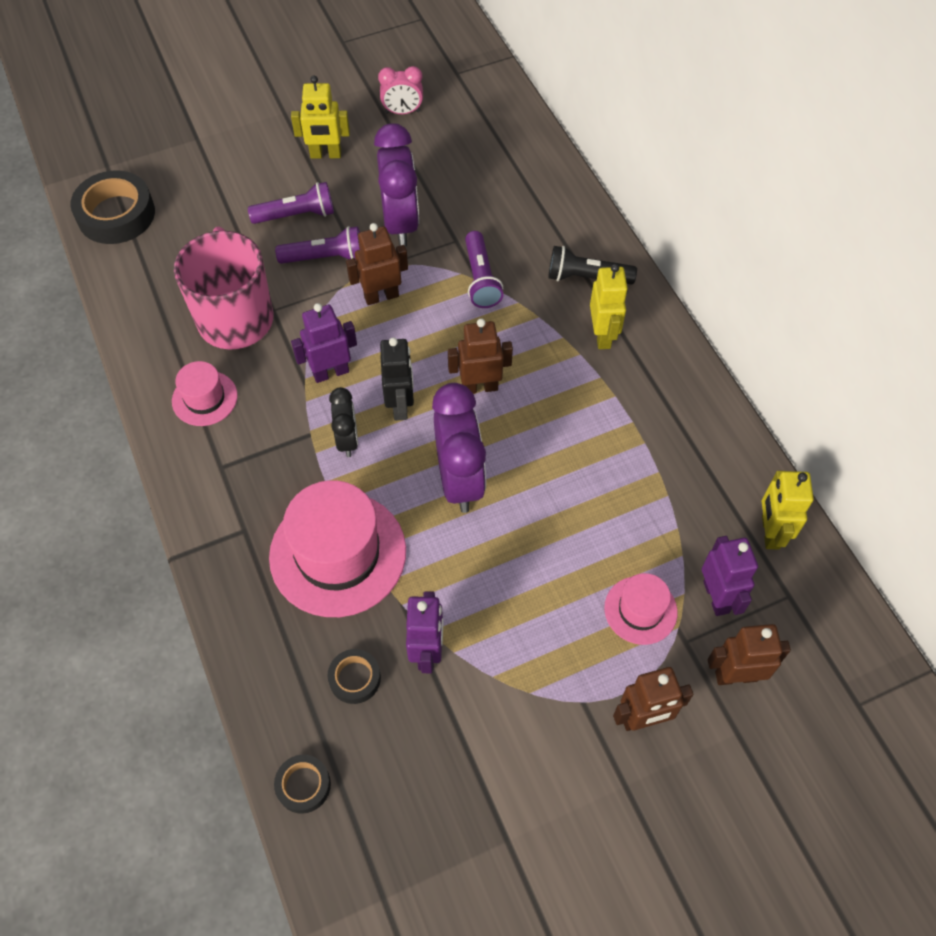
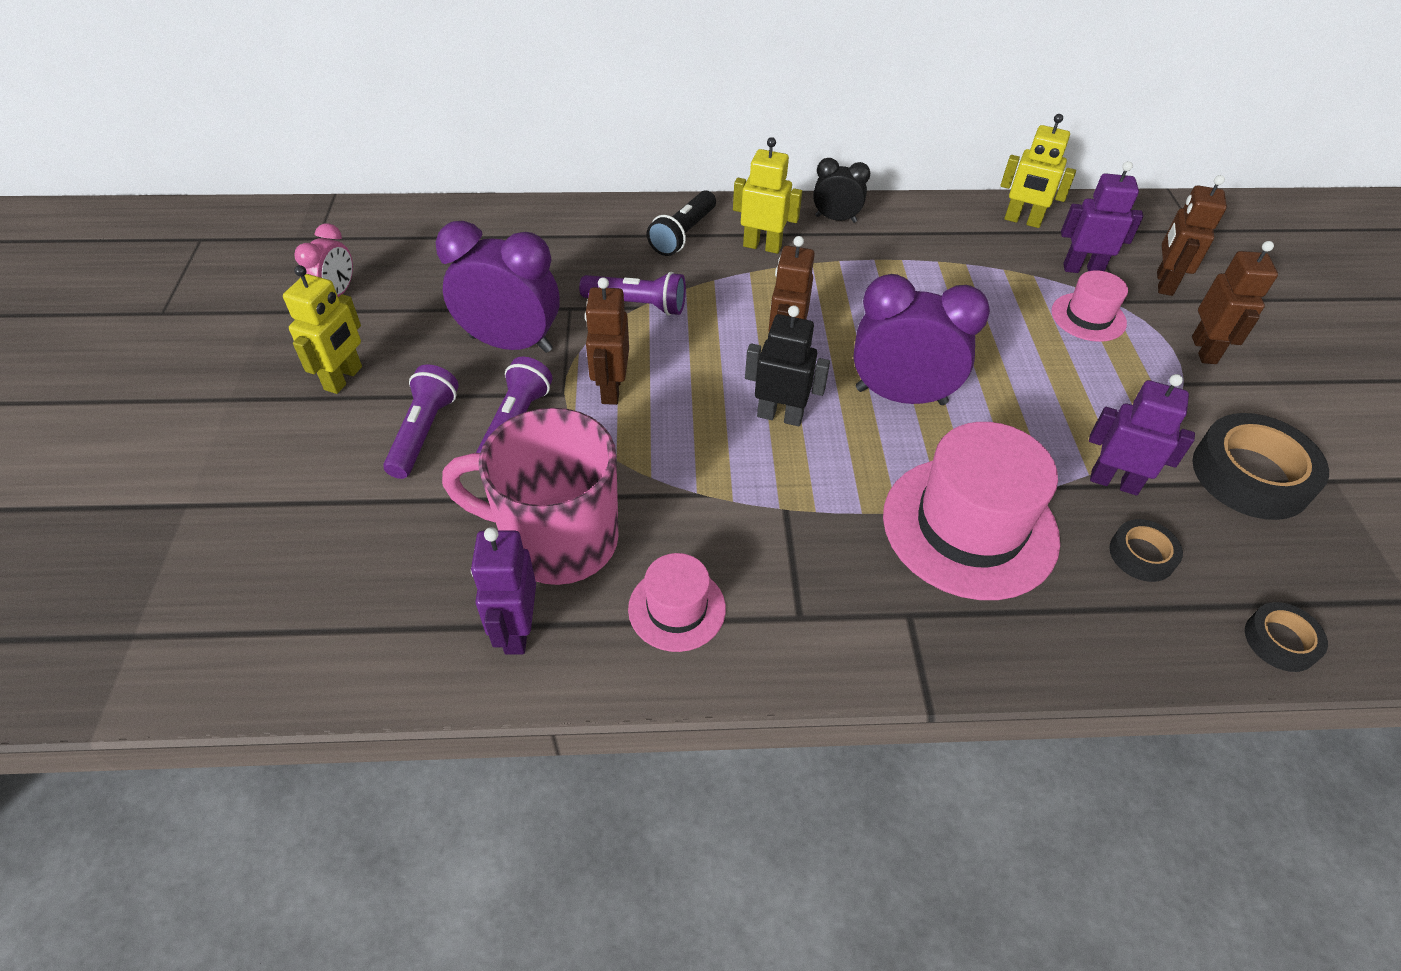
camera: 70 degrees left, 10 degrees down
black tape [70,170,155,244] -> black tape moved to [1192,413,1329,520]
purple robot [291,303,357,383] -> purple robot moved to [471,527,536,655]
black clock [329,387,358,457] -> black clock moved to [813,158,870,223]

